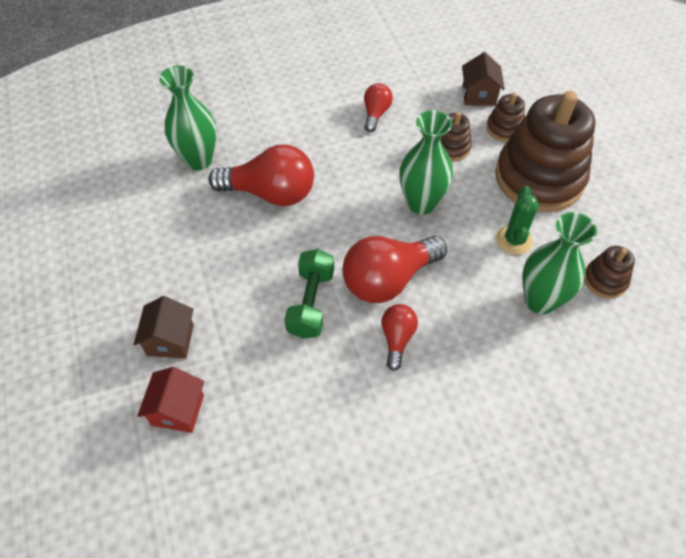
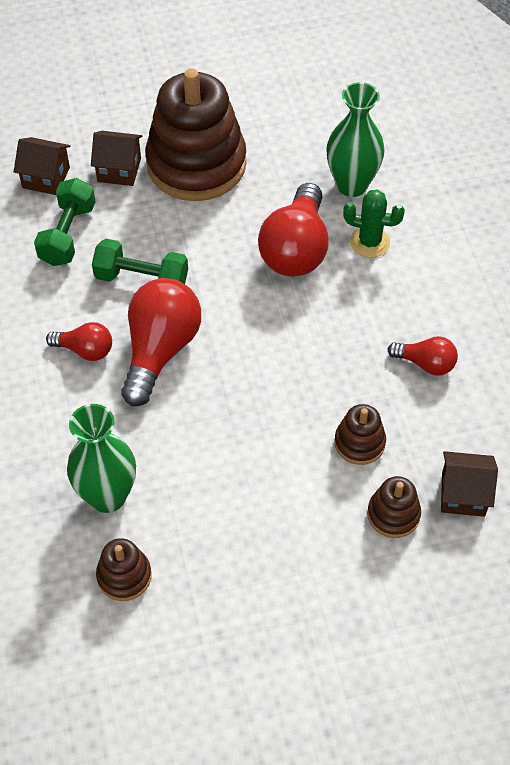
camera: 95 degrees right, 0 degrees up
red house [137,367,204,433] -> brown house [14,137,70,195]
red light bulb [342,236,447,303] -> red light bulb turned 45 degrees clockwise [121,278,201,406]
green vase [399,110,453,215] -> none
brown stacking toy [495,91,595,212] -> brown stacking toy moved to [145,68,247,201]
green cactus [496,186,539,255] -> green cactus moved to [343,190,405,258]
none -> green dumbbell [34,178,95,266]

